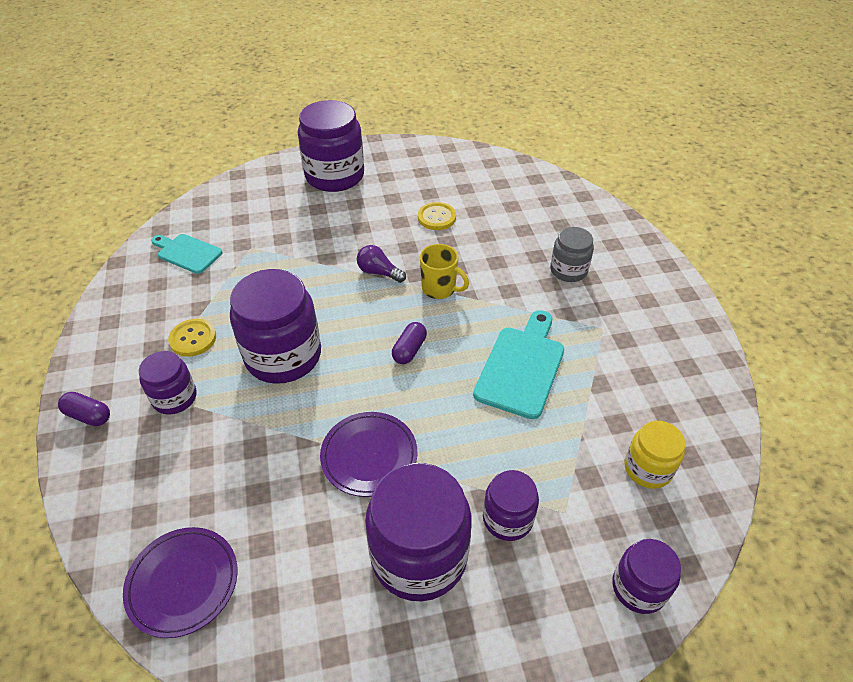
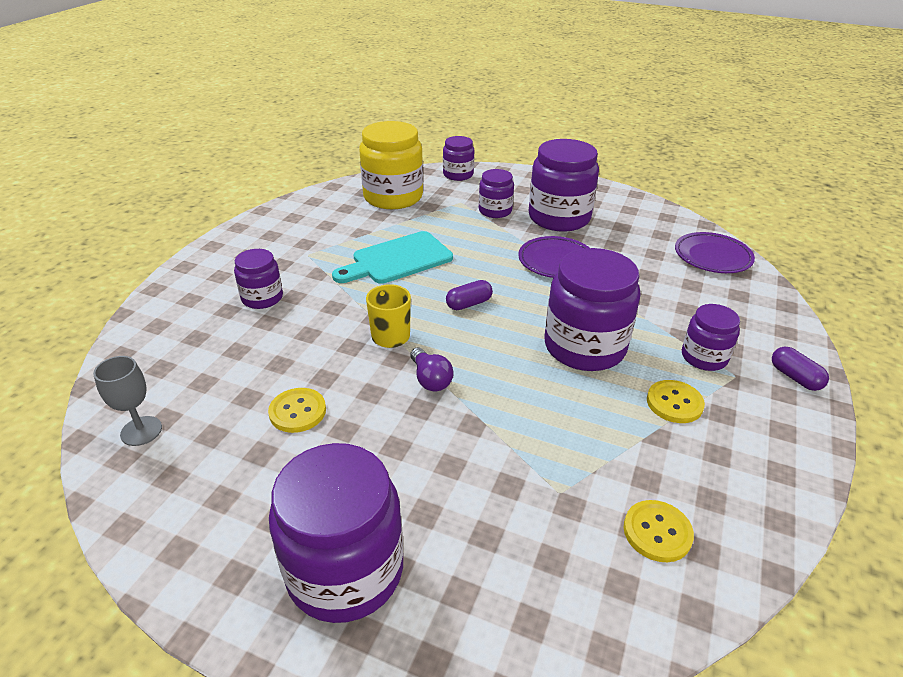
camera: 145 degrees left, 10 degrees down
turquoise cutting board [151,234,223,274] -> yellow button [624,500,694,562]
grey jar [550,227,594,282] -> purple jar [234,249,283,309]
yellow jar [624,421,685,489] -> yellow jar [359,121,423,209], size x1.83
none -> grey goblet [93,356,162,446]

